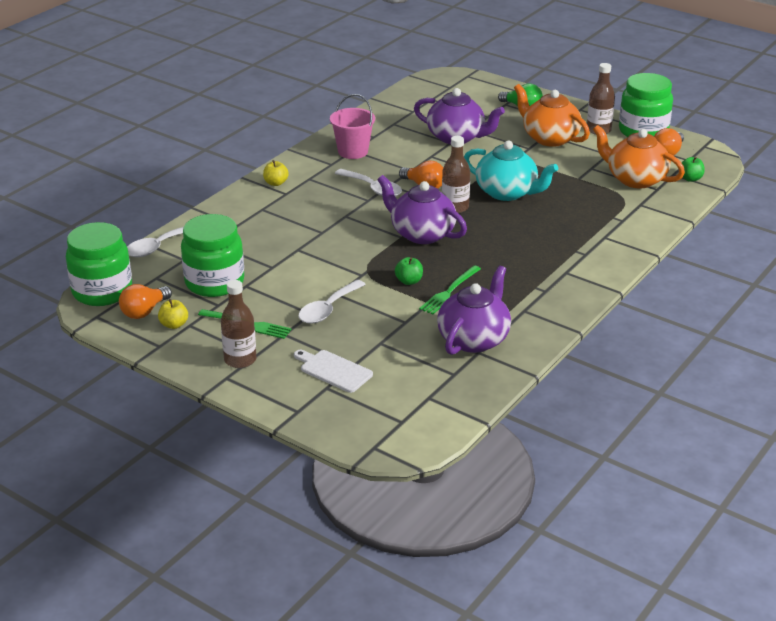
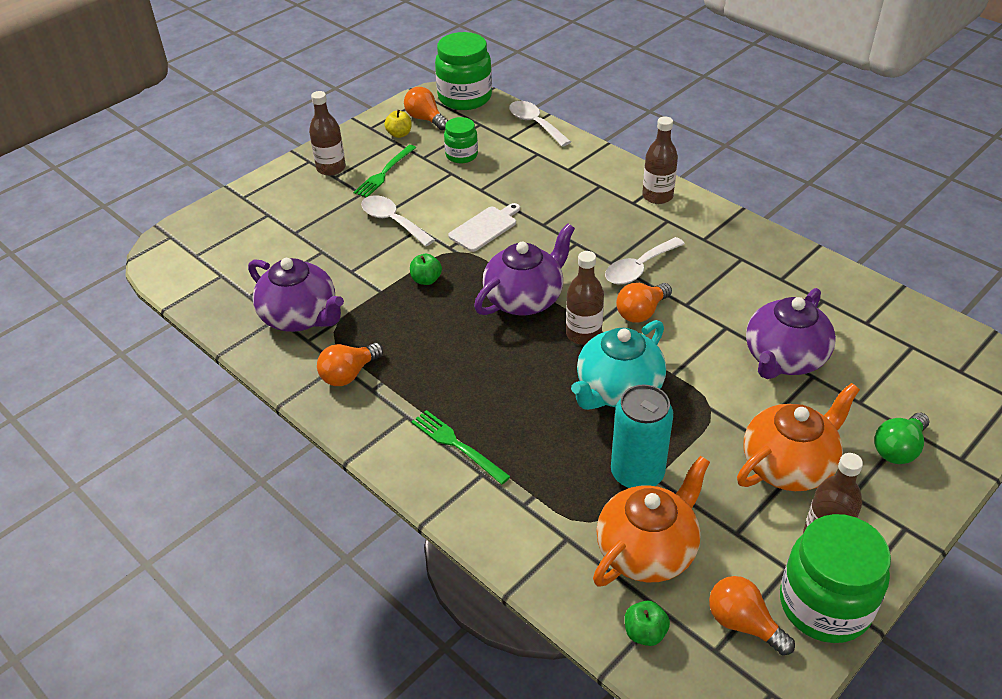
camera: 100 degrees right, 10 degrees up
green jar [181,214,244,297] -> green jar [444,117,478,163], size x0.56
yellow apple [263,160,289,186] -> brown bottle [642,116,678,204]
white cutting board [294,350,373,393] -> white cutting board moved to [448,203,520,252]
pink bucket [330,94,375,159] -> none
green fork [419,265,481,315] -> green fork moved to [411,410,511,485]
none -> orange light bulb [317,343,383,386]
none -> turquoise can [611,385,673,488]

